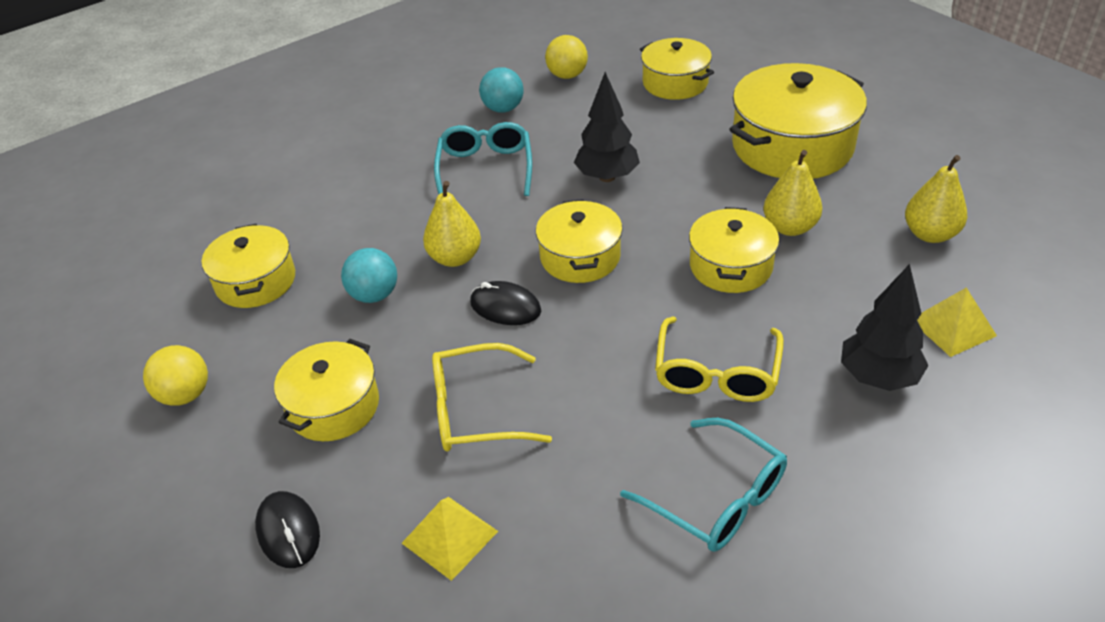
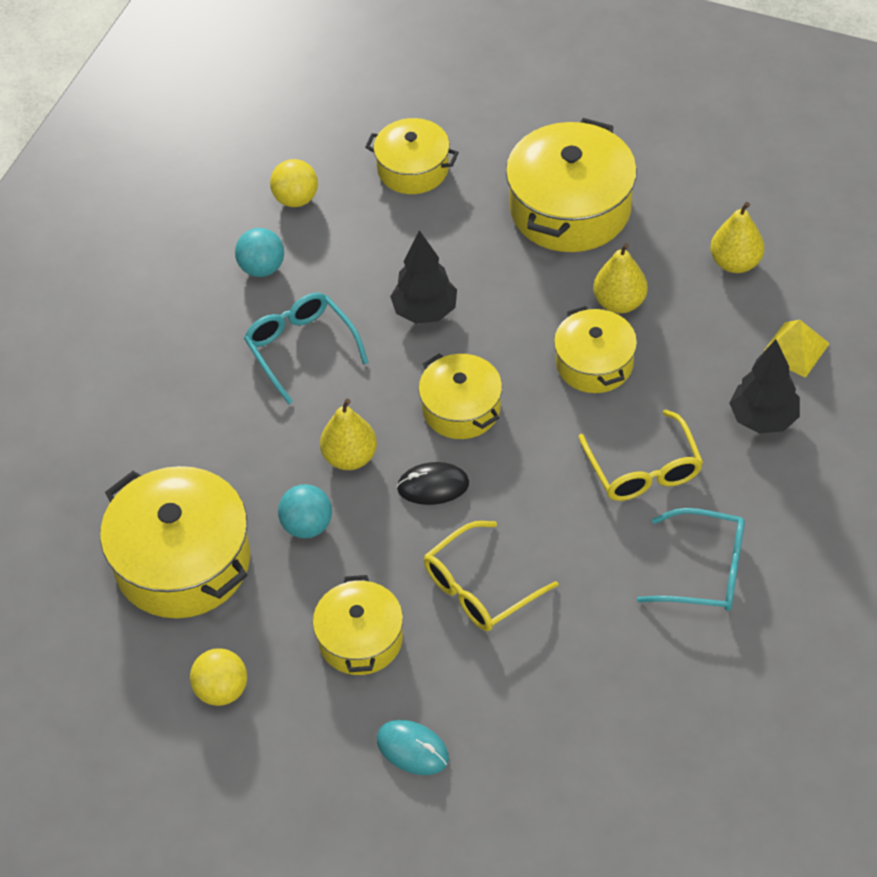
camera: 30 degrees left, 10 degrees up
yellow pot [201,224,295,308] -> yellow pot [100,466,250,618], size x1.66
black mouse [255,491,320,568] -> turquoise mouse [377,720,449,775]
yellow pyramid [402,497,498,581] -> none

